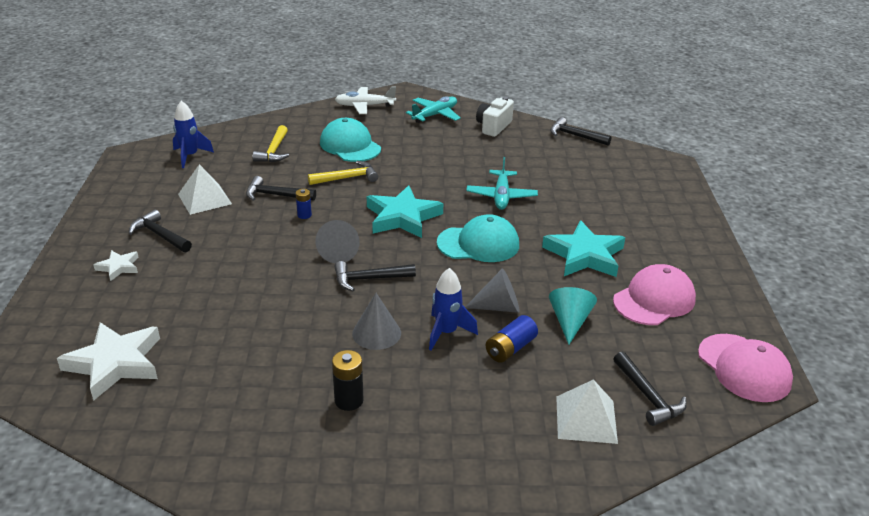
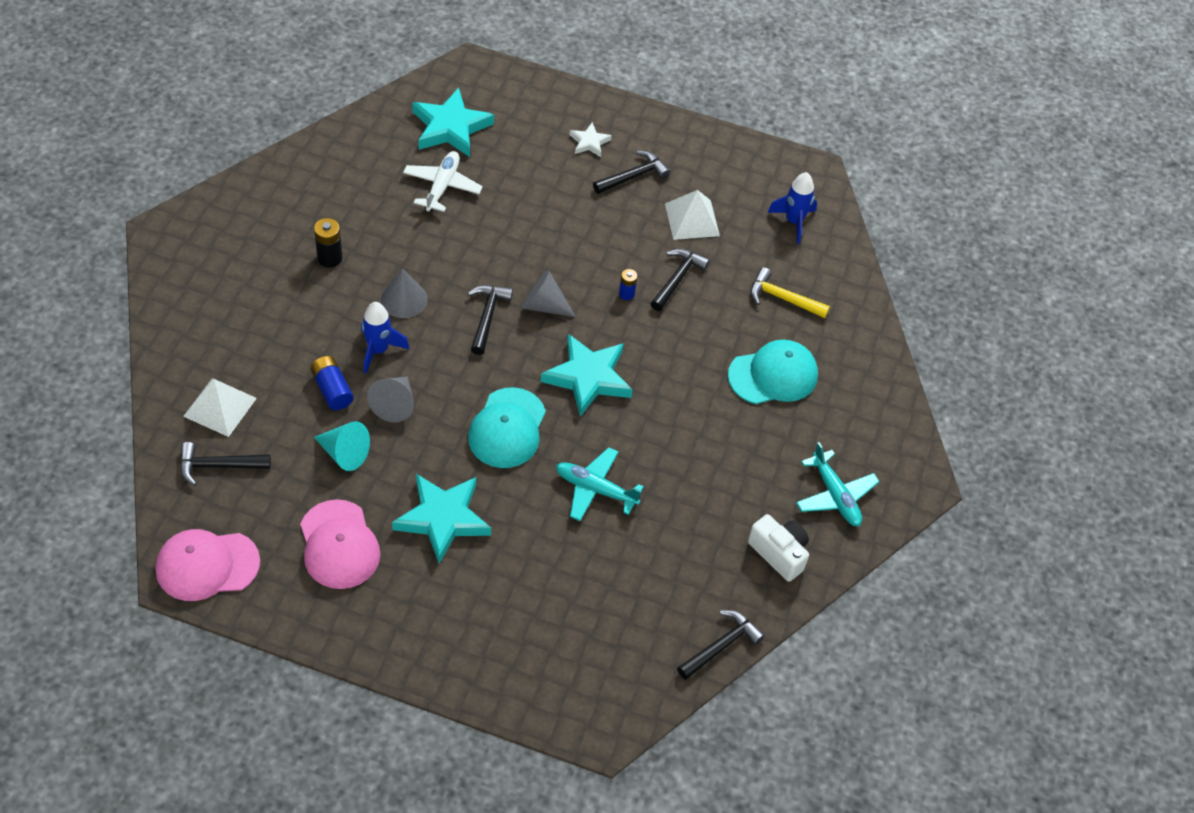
camera: 105 degrees right, 20 degrees up
white star [57,322,160,401] -> turquoise star [412,87,494,157]
yellow hammer [308,161,378,185] -> none
white plane [335,87,396,114] -> white plane moved to [403,151,483,212]

